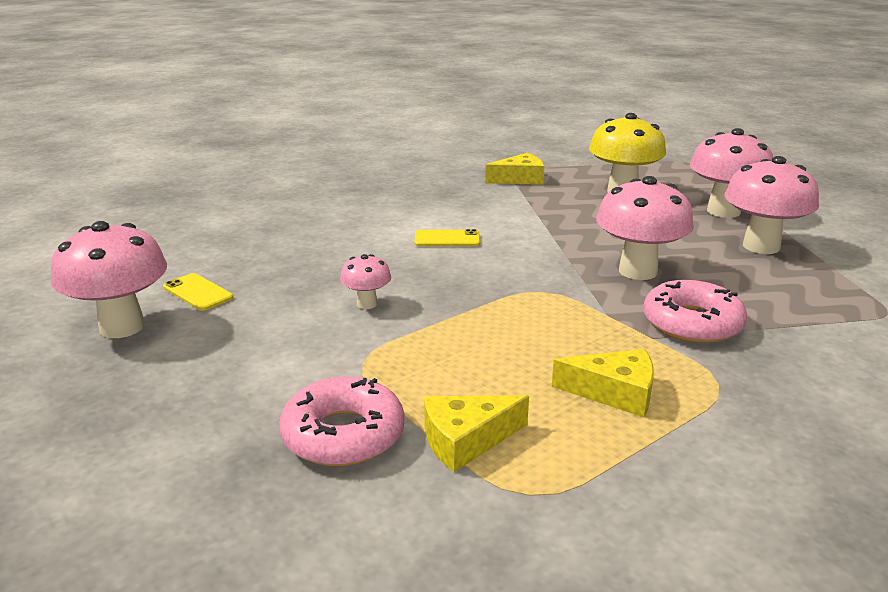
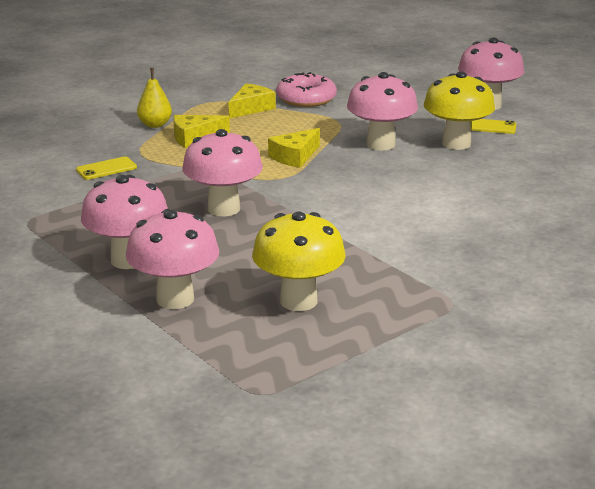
camera: 150 degrees right, 0 degrees up
pink mushroom [340,254,391,309] -> pink mushroom [347,72,418,150], size x1.98
yellow phone [415,229,480,246] -> yellow phone moved to [76,157,137,180]
yellow cheese [485,153,545,185] -> yellow cheese moved to [268,128,320,168]
pink donut [643,280,747,343] -> none
none -> yellow pear [137,68,172,128]
none -> yellow mushroom [424,71,495,150]

